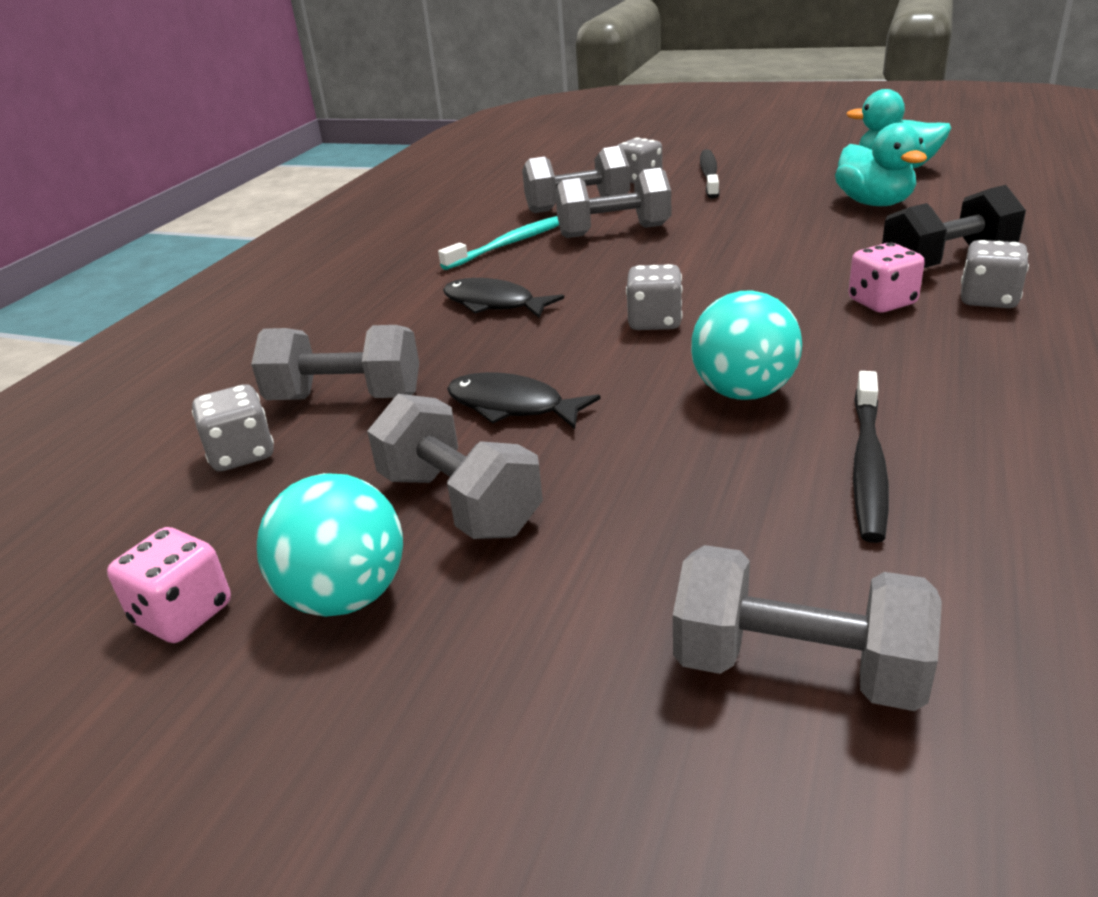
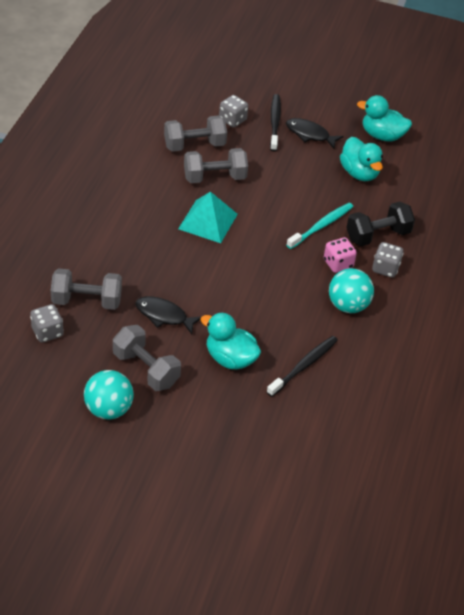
camera: 10 degrees left, 15 degrees up
pink dice [107,527,231,643] -> none
turquoise toothbrush [438,216,559,270] -> turquoise toothbrush moved to [286,203,353,249]
black fish [443,278,564,318] -> black fish moved to [286,118,344,149]
grey dice [626,264,683,330] -> none
grey dumbbell [673,545,942,711] -> none
turquoise ball [691,290,802,400] -> turquoise ball moved to [329,268,374,313]
black toothbrush [853,371,889,543] -> black toothbrush turned 150 degrees counterclockwise [267,336,338,397]
none -> turquoise pyramid [178,191,238,243]
none -> turquoise duck [200,312,261,370]

